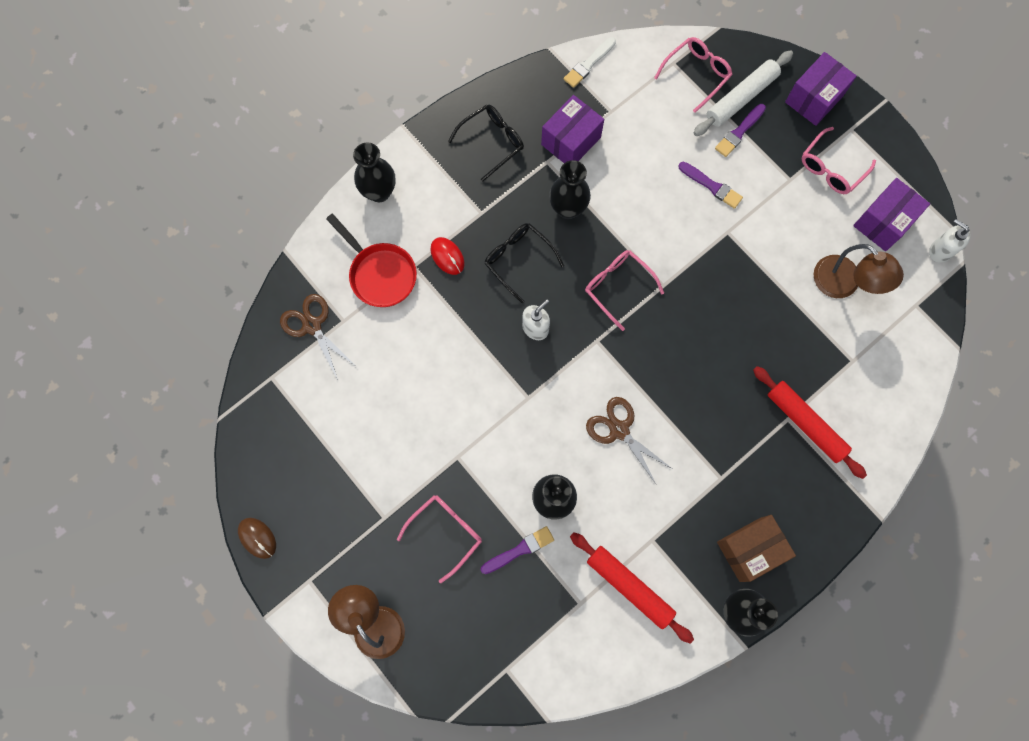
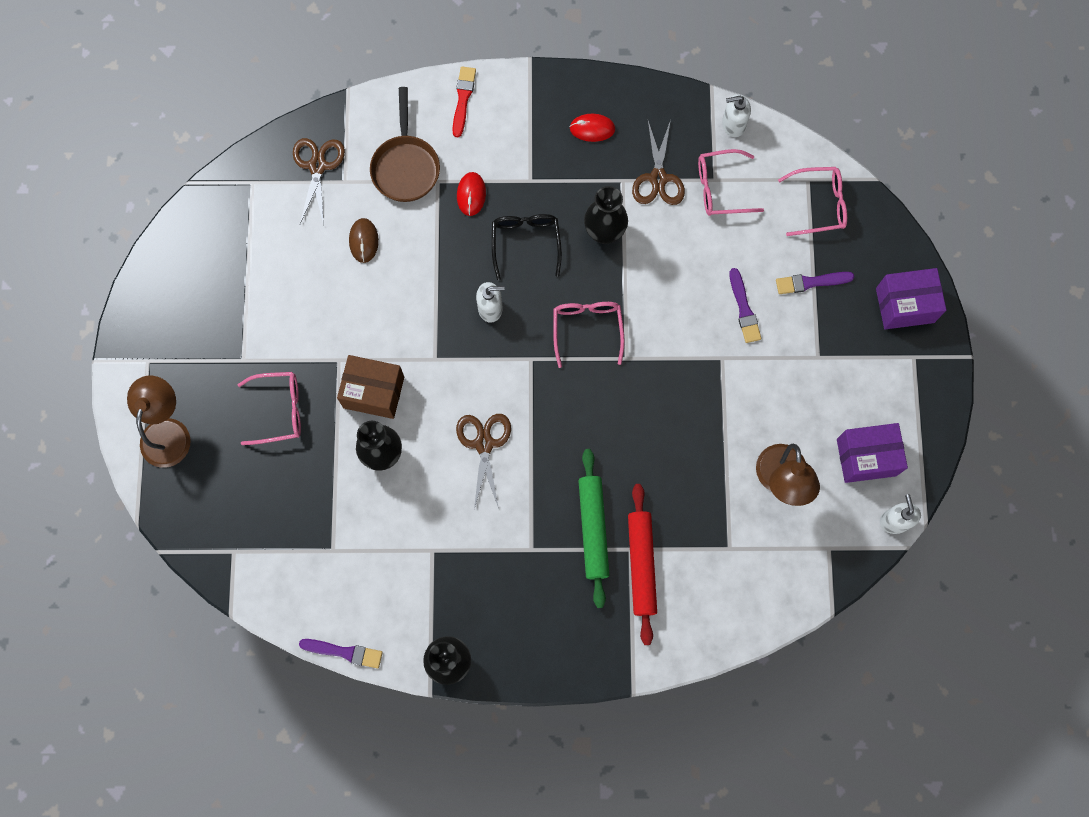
camera: 40 degrees right, 0 degrees up
brown mouse [238,518,276,559] -> brown mouse moved to [349,218,379,263]
red pan [326,214,417,307] -> brown pan [370,87,440,202]
black vase [353,142,396,202] -> red brush [452,66,476,137]
black glasses [448,105,524,182] -> red mouse [569,114,615,142]
purple brush [481,526,554,574] -> purple brush moved to [299,639,383,669]
purple box [541,95,604,163] -> brown scissors [632,120,685,205]
white brush [564,37,616,88] -> white soap dispenser [722,94,751,137]
red rolling pin [570,532,694,644] -> none
white rolling pin [694,50,793,136] -> none
brown box [717,515,796,582] -> brown box moved to [337,355,404,419]
pink glasses [801,127,876,194] -> pink glasses moved to [698,149,764,216]
none -> green rolling pin [579,449,609,608]

